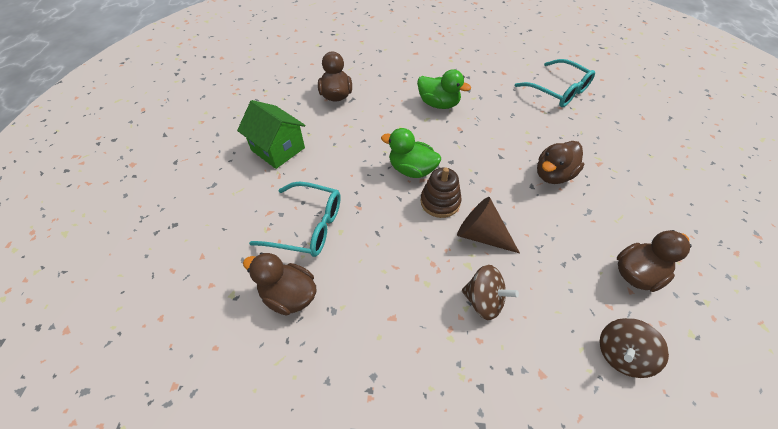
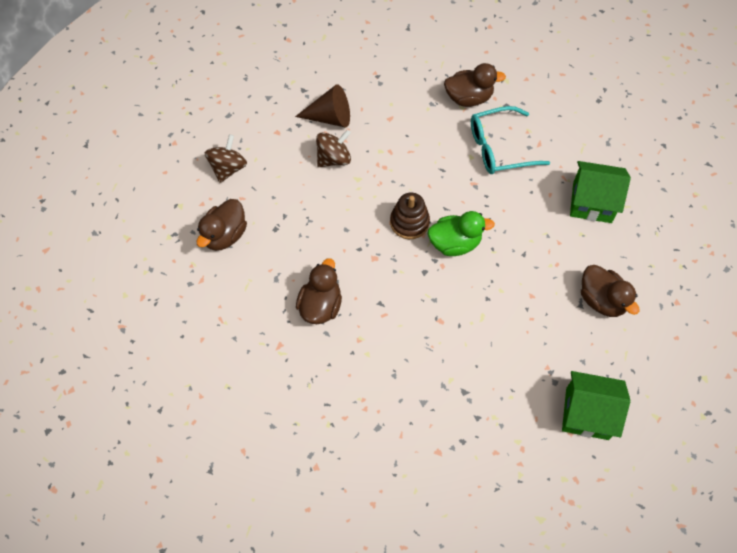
camera: 150 degrees right, 10 degrees up
green duck [417,69,471,109] -> none
brown cone [457,197,520,254] -> brown cone moved to [295,84,350,127]
brown spinning top [462,265,519,320] -> brown spinning top turned 150 degrees clockwise [316,130,351,167]
turquoise glasses [515,59,595,107] -> none
none -> green house [562,371,631,440]

